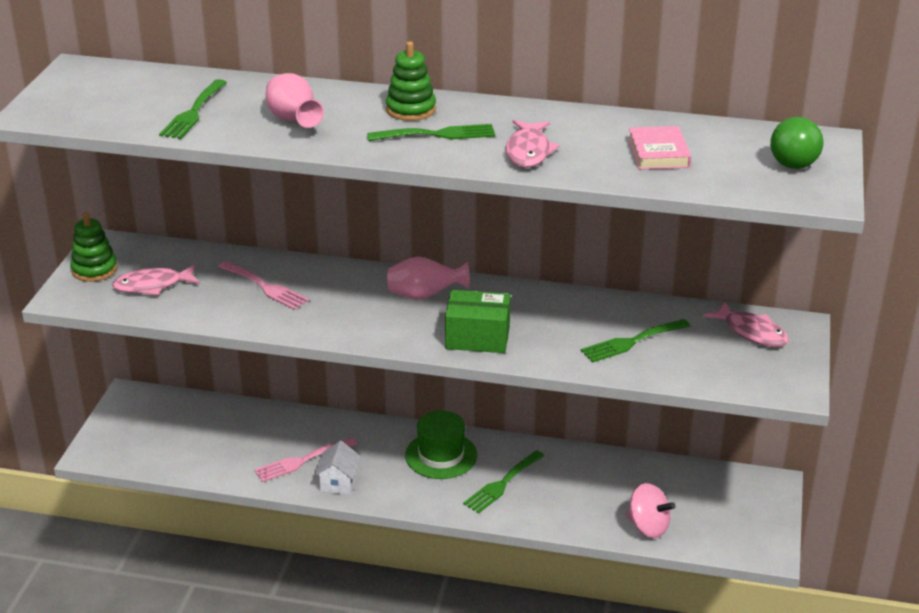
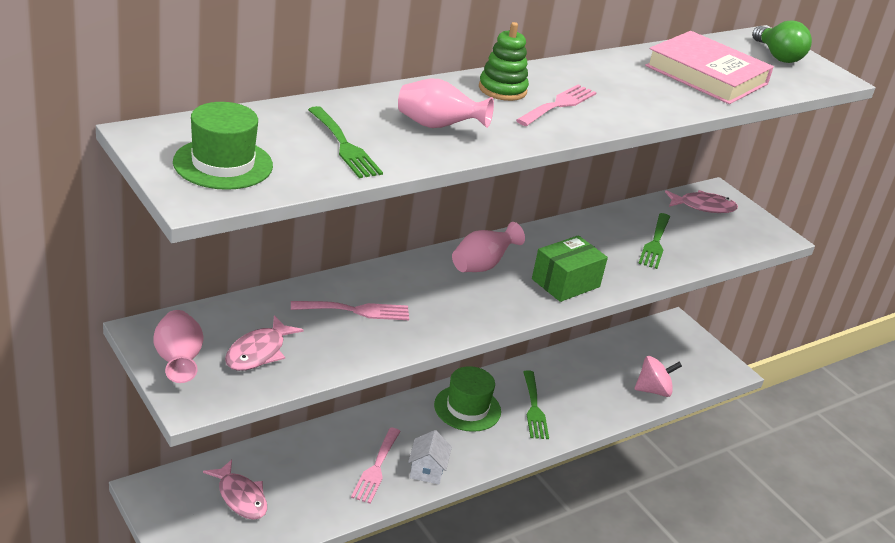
camera: 50 degrees left, 0 degrees up
green stacking toy [70,212,118,282] -> pink vase [153,310,203,383]
white house [315,441,361,495] -> white house turned 45 degrees clockwise [408,430,452,485]
green fork [367,124,495,141] -> pink fork [516,84,597,126]
pink fish [506,120,560,168] -> pink fish moved to [203,459,267,520]
pink book [628,126,691,170] -> pink book [645,31,774,104], size x1.79
none -> green hat [173,102,273,190]

